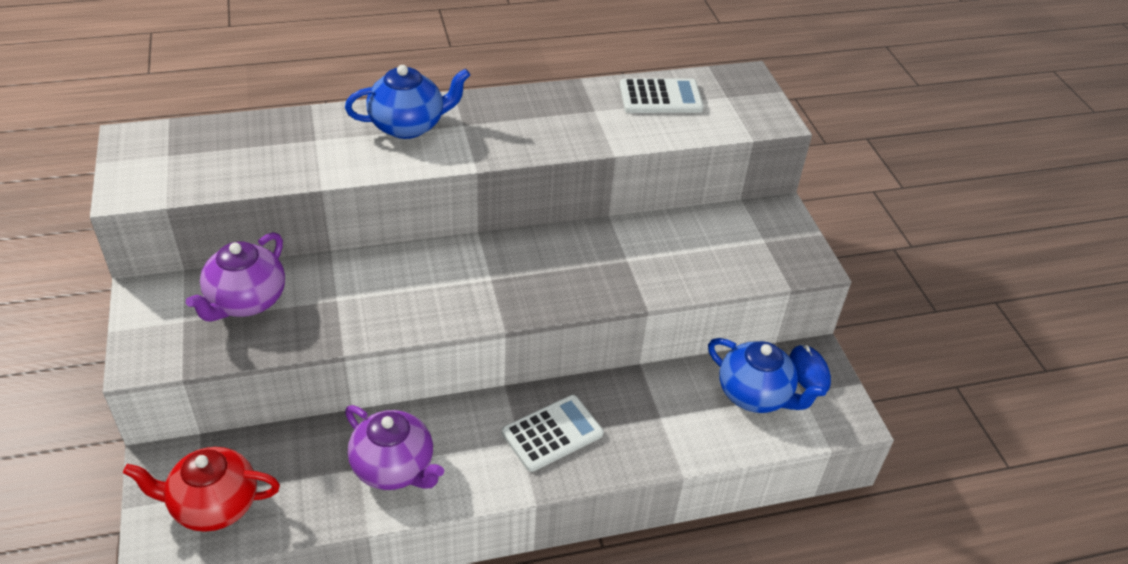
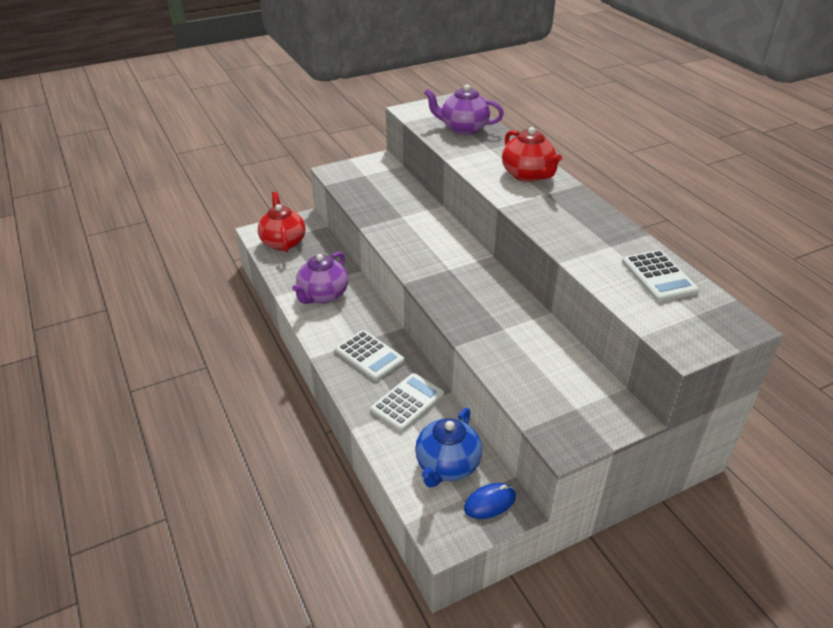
camera: 80 degrees right, 5 degrees down
purple teapot [186,232,285,322] -> purple teapot moved to [424,85,504,135]
blue teapot [345,65,470,139] -> red teapot [502,127,562,182]
none -> white calculator [370,373,444,432]

